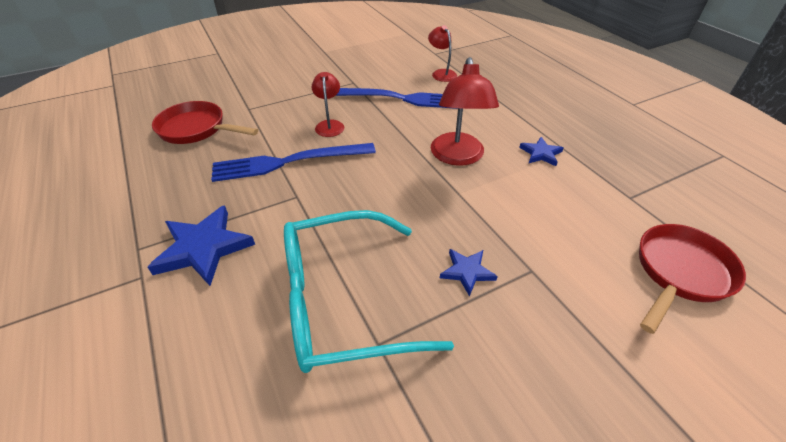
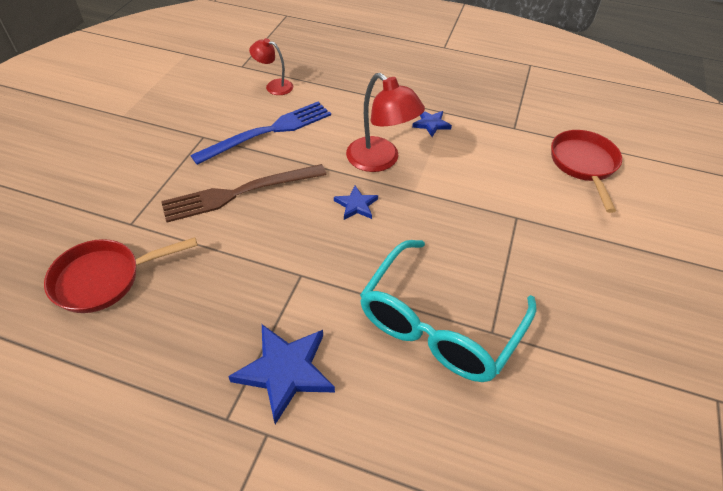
camera: 45 degrees left, 5 degrees up
blue fork [211,143,376,182] -> none
red lamp [312,72,344,137] -> brown fork [161,164,327,223]
blue star [440,249,498,297] -> blue star moved to [334,185,378,220]

